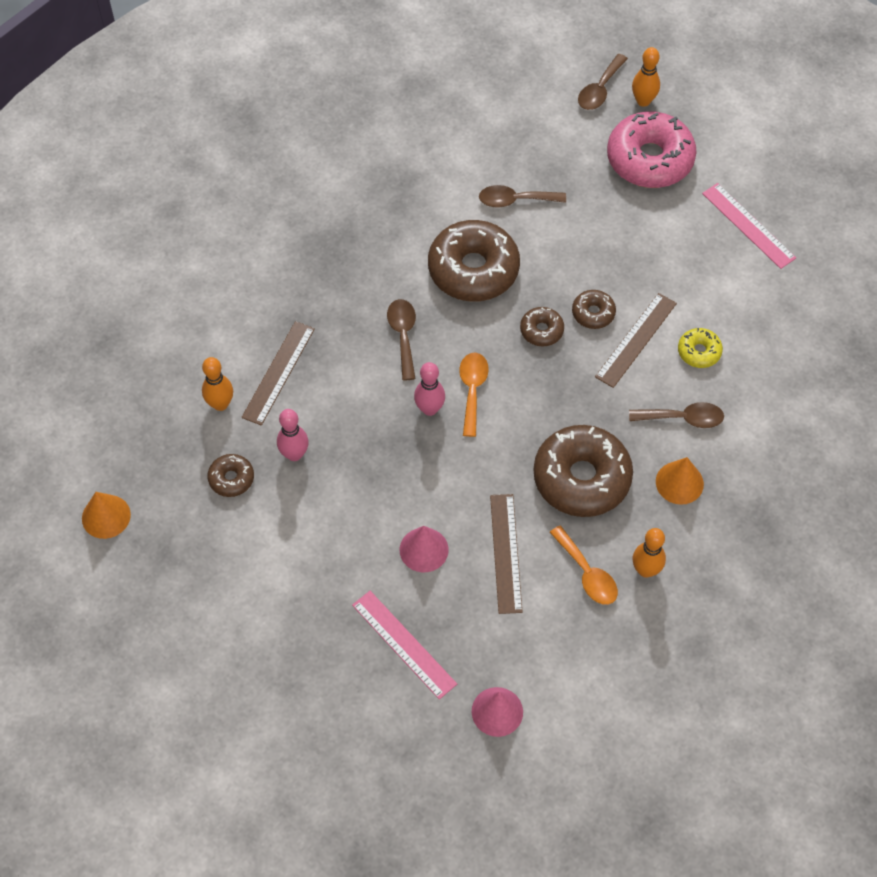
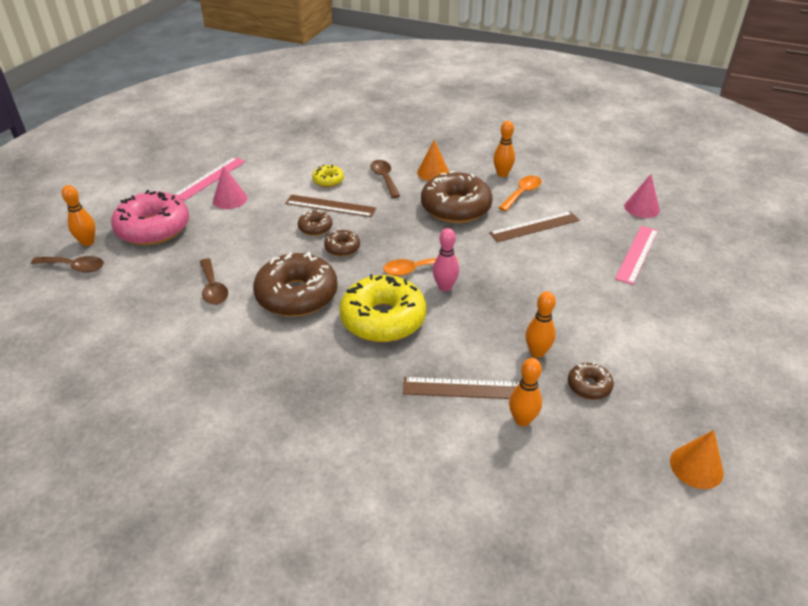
camera: 110 degrees left, 20 degrees down
pink bowling pin [277,409,309,461] -> orange bowling pin [525,291,556,358]
brown spoon [387,299,416,380] -> yellow donut [339,274,426,342]
pink cone [400,526,449,572] -> pink cone moved to [213,165,247,209]

